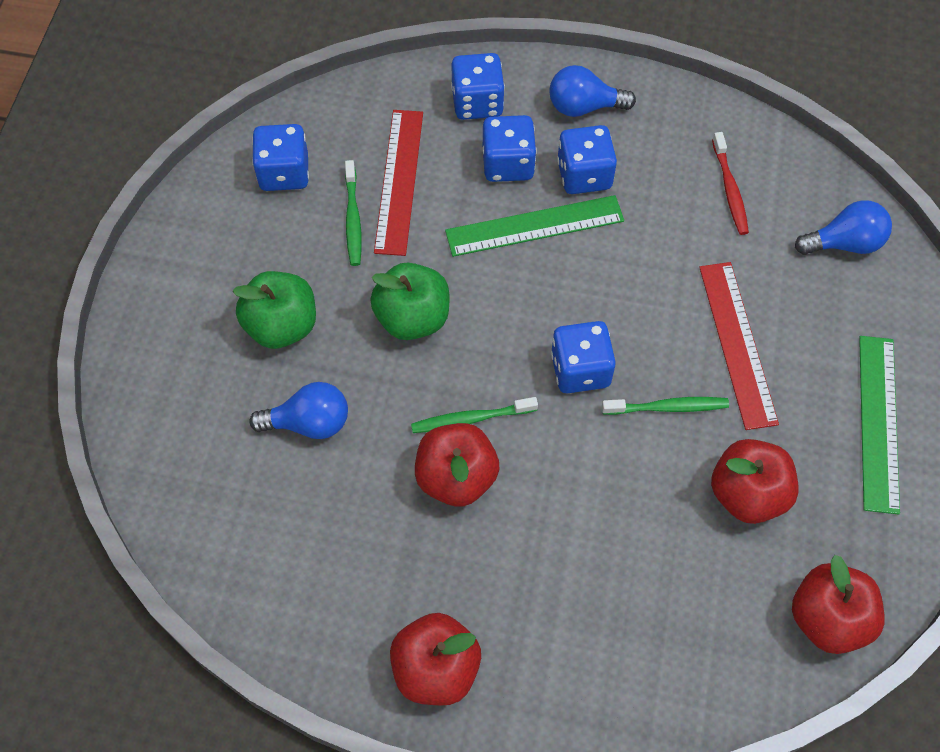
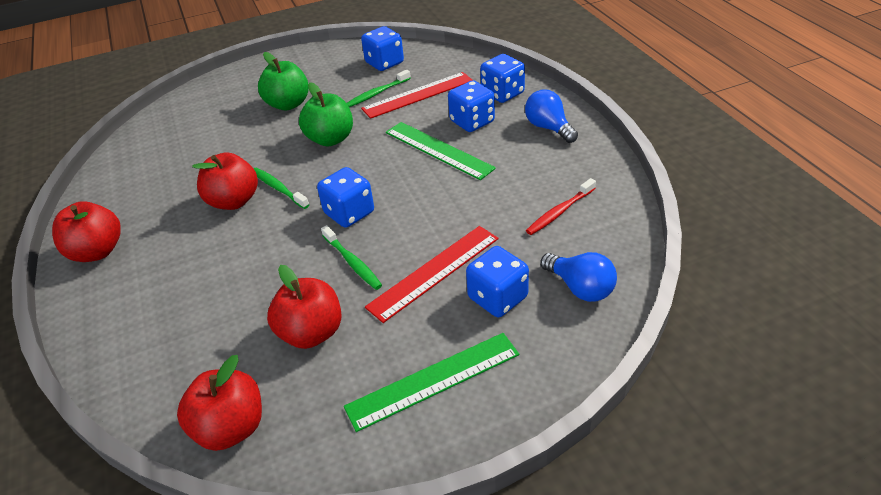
camera: 60 degrees right, 20 degrees down
blue light bulb [249,382,348,439] -> none
blue dice [557,125,617,194] -> blue dice moved to [466,246,529,317]

